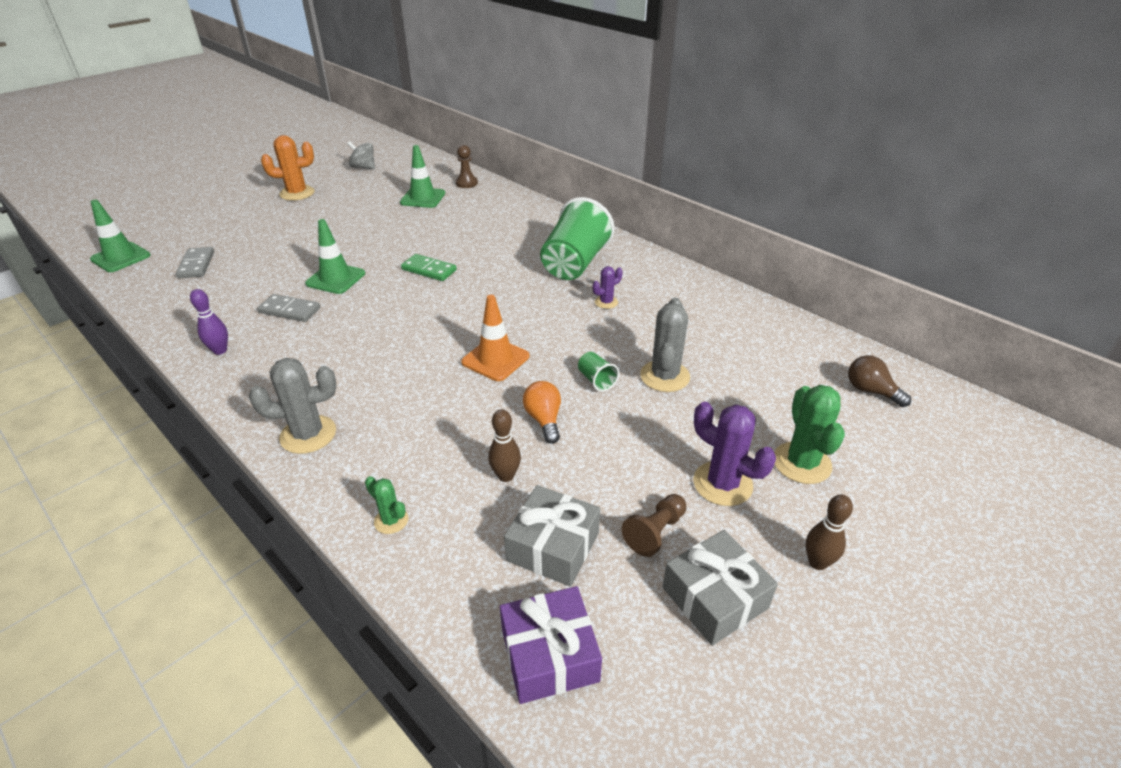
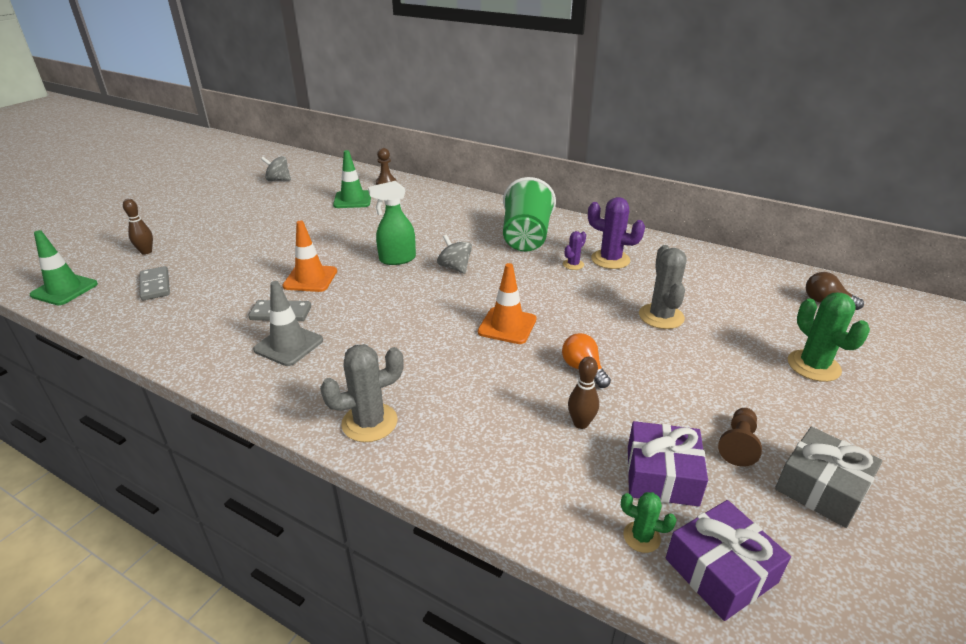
camera: 15 degrees left, 5 degrees down
purple bowling pin [190,289,228,355] -> none
orange cactus [261,135,315,201] -> none
green traffic cone [305,219,365,294] -> orange traffic cone [282,221,337,292]
green cactus [365,476,408,534] -> green cactus moved to [621,492,677,553]
green domino [401,254,457,281] -> green spray bottle [368,181,416,265]
grey gift [504,485,600,587] -> purple gift [627,421,708,507]
green cup [578,352,619,392] -> none
purple cactus [693,402,776,506] -> purple cactus moved to [588,197,645,269]
brown bowling pin [806,494,853,570] -> brown bowling pin moved to [123,199,153,255]
none -> grey traffic cone [253,281,323,366]
none -> grey spinning top [437,235,472,274]

